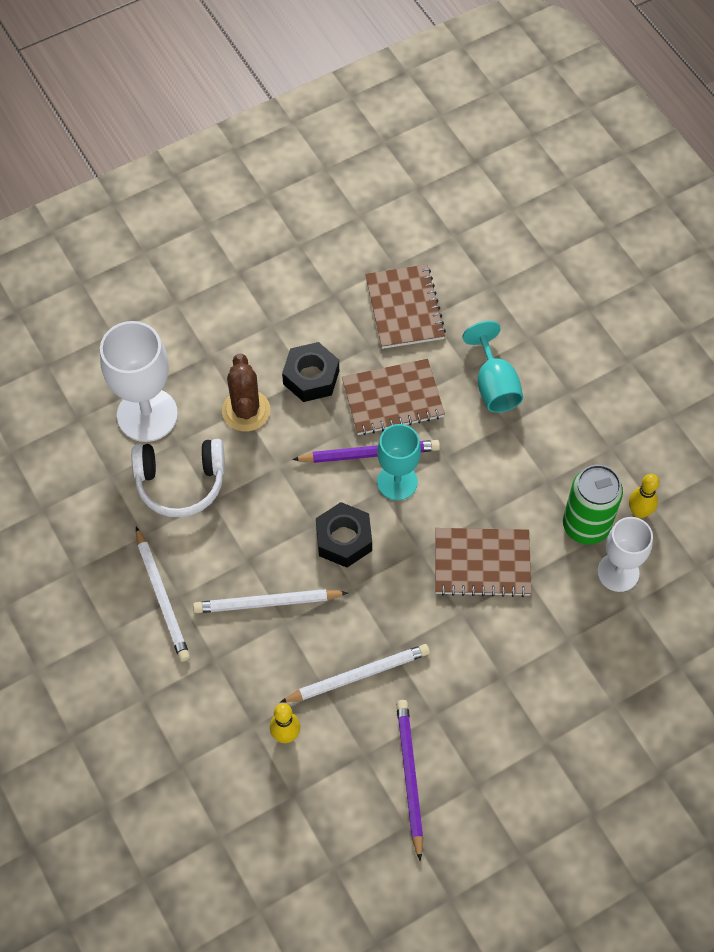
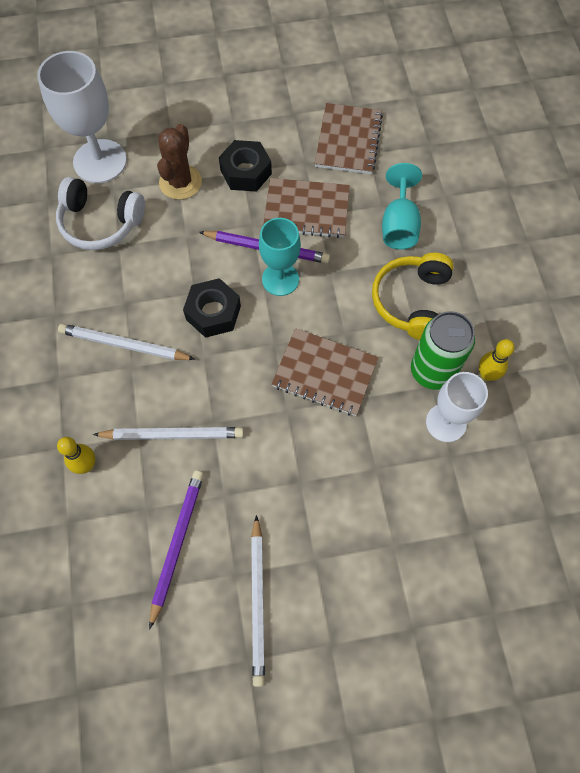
camera: 20 degrees right, 5 degrees up
white pencil [136,527,190,662] -> white pencil moved to [251,515,265,687]
none -> yellow headphones [372,253,454,340]

